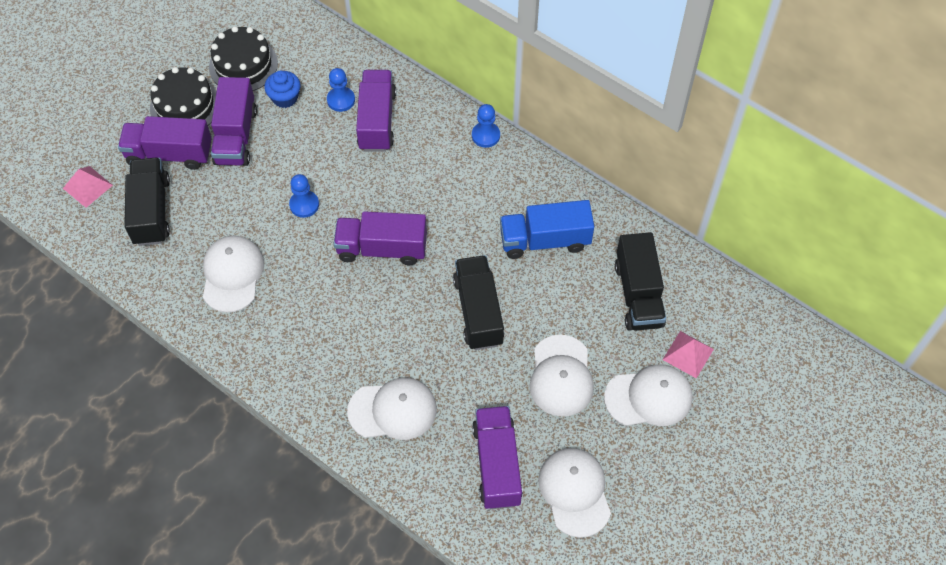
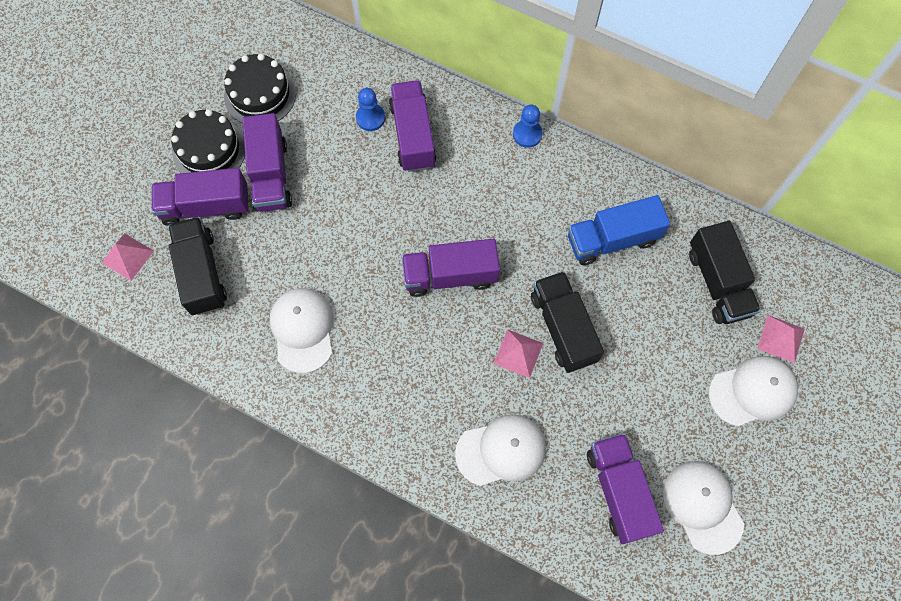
camera: 10 degrees left, 10 degrees up
blue cupcake [264,71,301,108] -> none
blue pawn [289,174,319,218] -> none
white cap [530,335,594,417] -> none
none -> pink pyramid [494,329,543,378]

